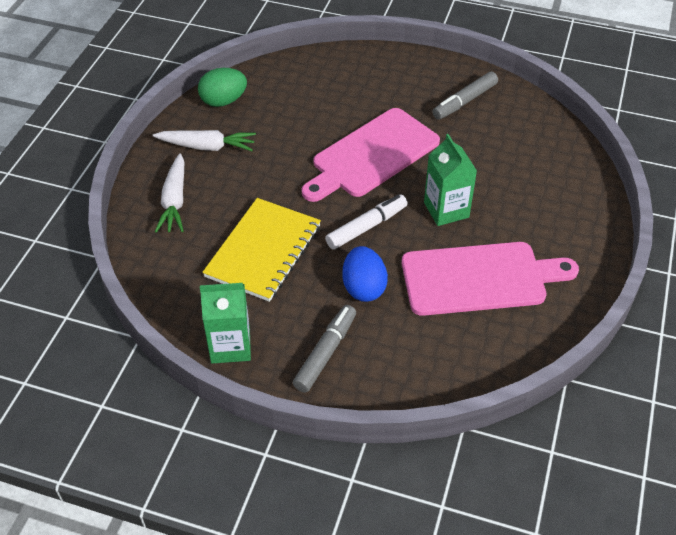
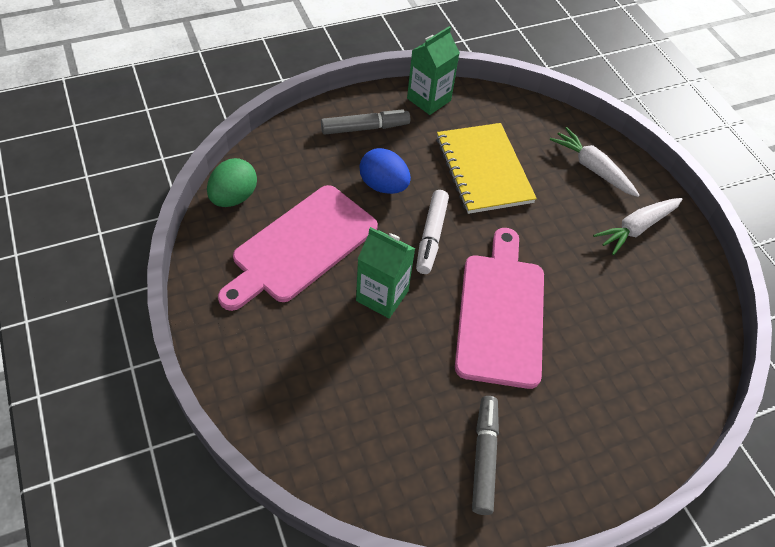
camera: 135 degrees right, 5 degrees up
green egg [198,68,247,107] -> green egg moved to [207,158,257,207]
grey marker [293,305,356,393] -> grey marker turned 90 degrees counterclockwise [321,109,410,135]

